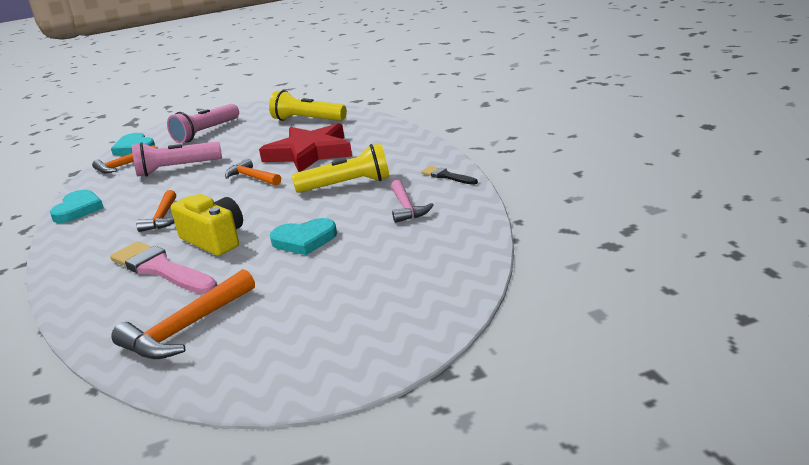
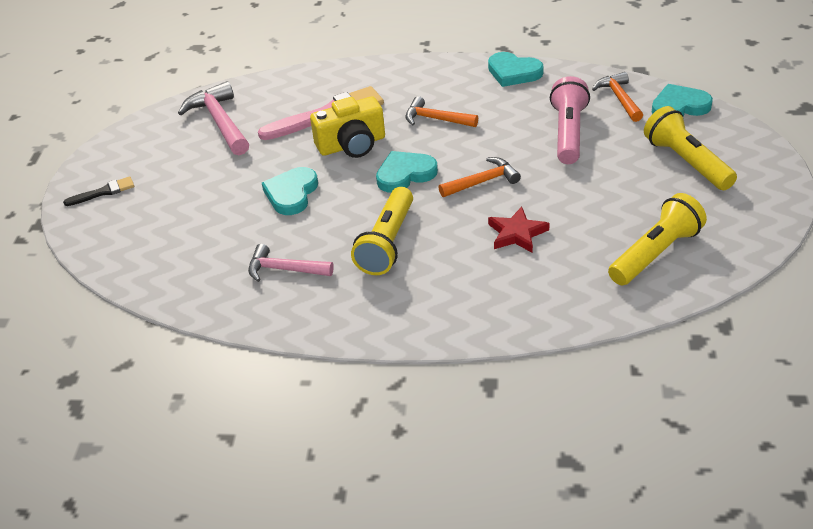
camera: 115 degrees right, 15 degrees up
orange hammer [111,269,255,359] -> pink hammer [178,81,249,155]
pink flashlight [167,104,239,143] -> yellow flashlight [644,106,737,190]
red star [259,123,352,172] -> red star [488,207,549,253], size x0.51
black brush [421,166,478,185] -> black brush moved to [63,177,134,206]
none -> turquoise heart [376,151,438,193]

